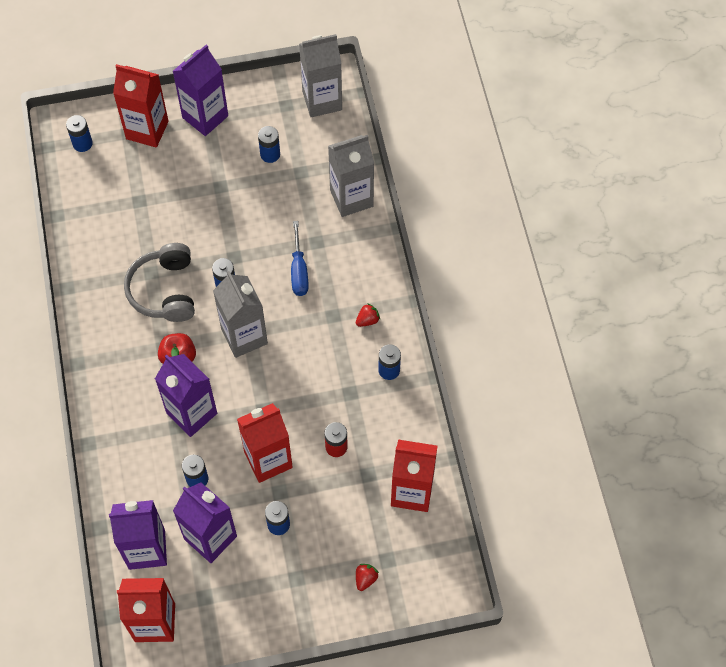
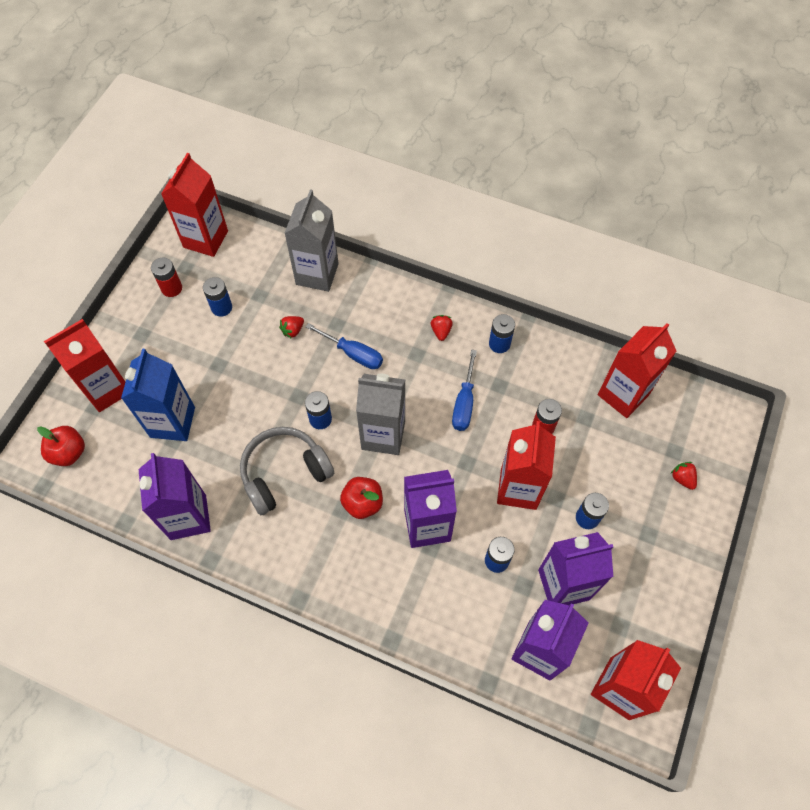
camera: 55 degrees left, 0 degrees up
blue battery [66,115,93,152] -> red apple [37,426,85,466]
grey headphones [124,243,195,322] -> grey headphones turned 120 degrees clockwise [240,427,334,515]
purple carton [173,44,228,136] -> purple carton moved to [139,453,211,540]
grey carton [299,34,342,117] -> red carton [161,153,228,257]
none -> blue carton [121,349,195,441]
none -> red battery [151,258,182,297]
none -> red strawberry [279,316,304,339]
none -> blue screwdriver [452,349,477,431]

